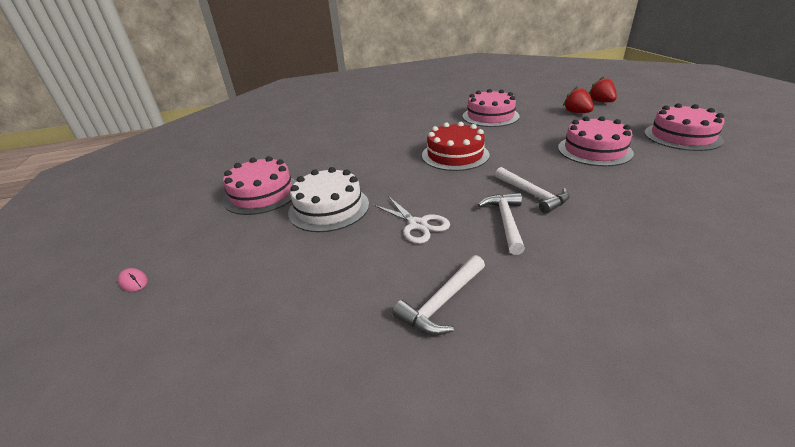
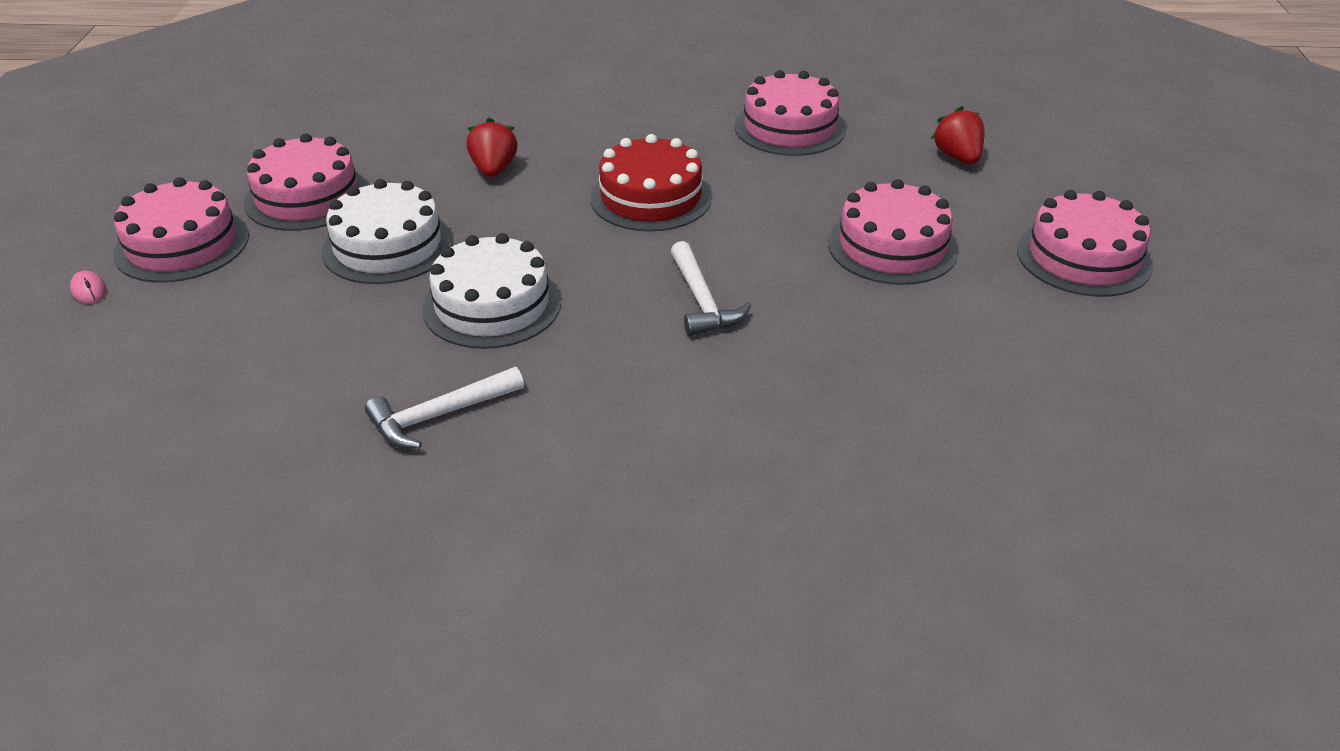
camera: 15 degrees right, 5 degrees up
white scissors [373,196,450,244] -> white cake [422,233,561,349]
white hammer [478,193,525,255] -> none
red strawberry [589,77,617,102] -> red strawberry moved to [466,117,518,177]
none -> pink cake [113,177,249,283]

